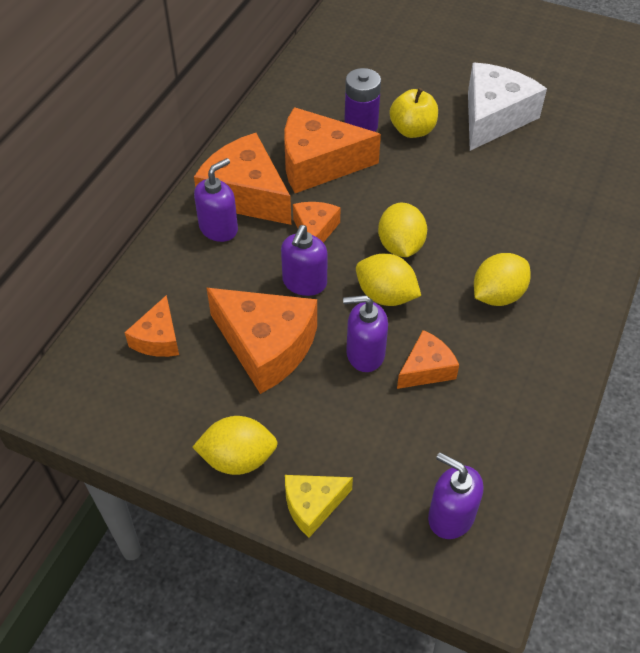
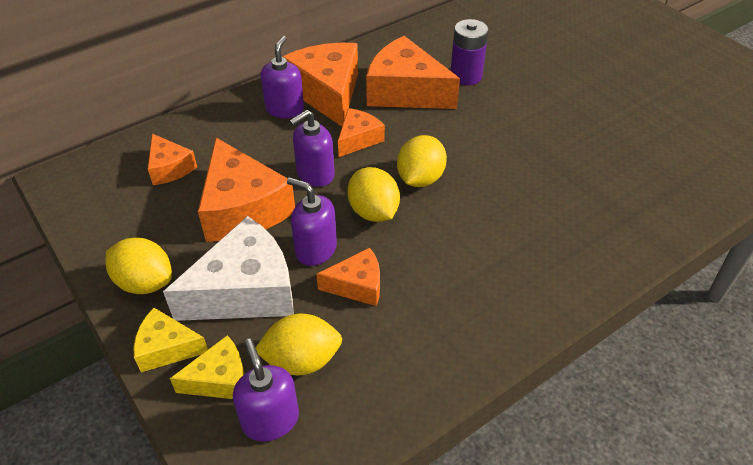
camera: 30 degrees right, 5 degrees down
orange cheese [124,295,179,357] -> orange cheese turned 75 degrees counterclockwise [148,134,197,185]
purple soap dispenser [194,158,238,242] -> purple soap dispenser turned 60 degrees counterclockwise [261,36,304,118]
yellow apple [390,88,438,138] -> none
white cheese [468,63,547,151] -> white cheese moved to [163,216,294,321]
yellow lemon [474,253,531,306] -> yellow lemon moved to [256,313,342,375]
none -> yellow cheese [170,335,245,399]

